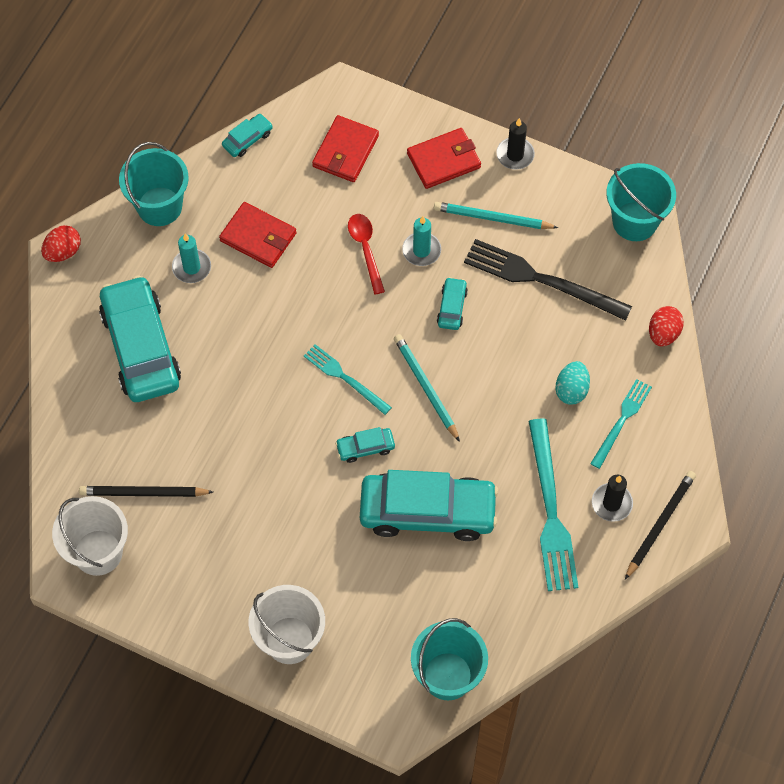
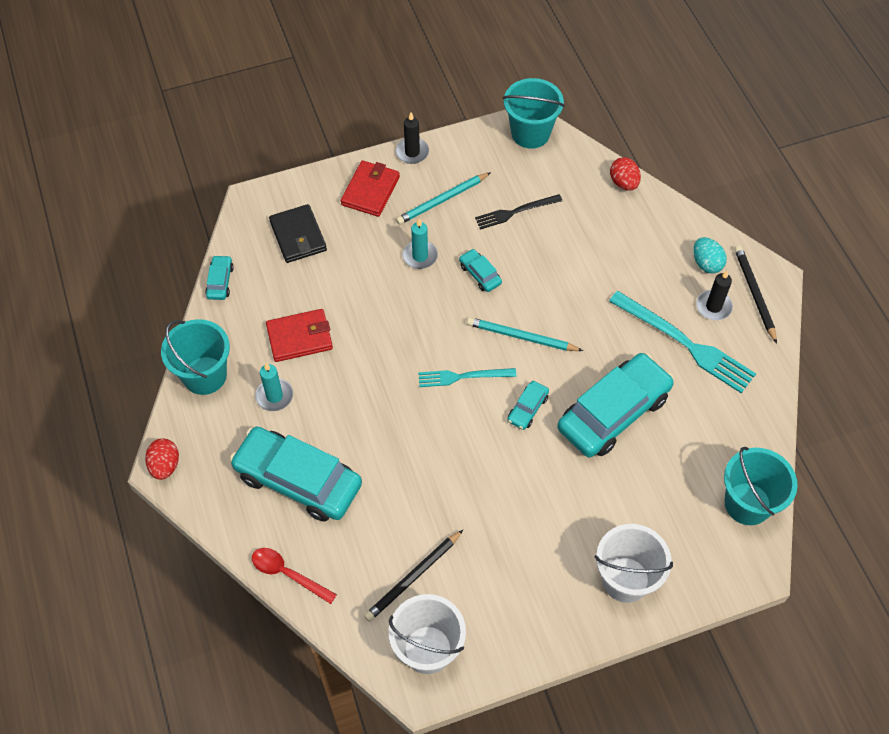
camera: 45 degrees left, 5 degrees down
red wallet [312,115,379,182] -> black wallet [269,204,327,263]
red spoon [348,214,385,294] -> red spoon moved to [252,548,337,604]
black fork [464,239,632,321] -> black fork [475,194,563,230], size x0.59
turquoise egg [555,361,590,405] -> turquoise egg moved to [693,237,727,274]
turquoise fork [590,379,652,469] -> none

